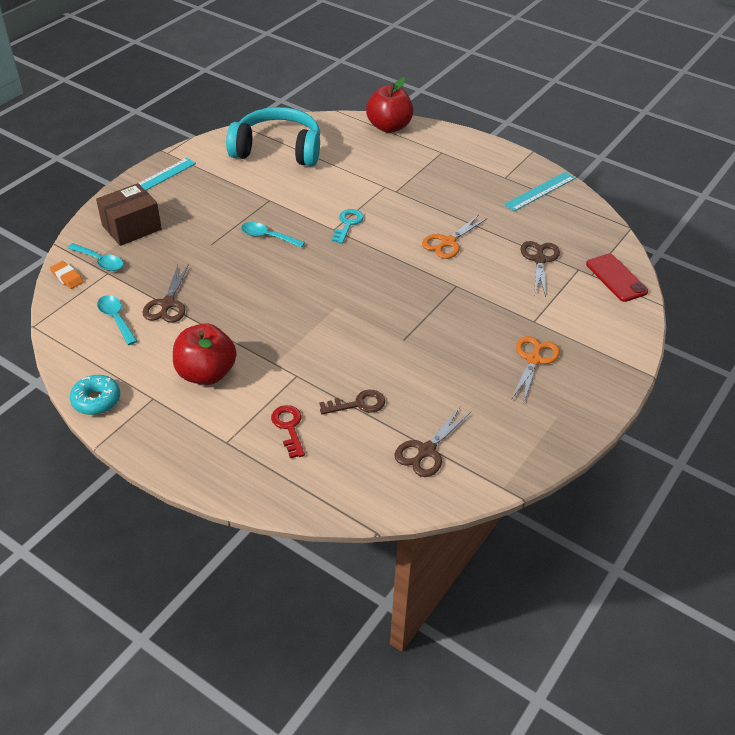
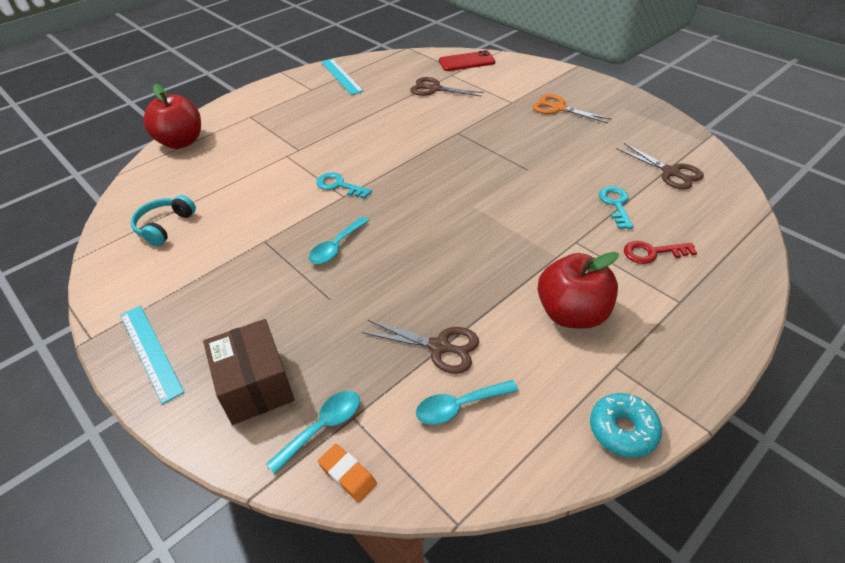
camera: 75 degrees left, 0 degrees up
orange eraser [50,261,84,289] -> orange eraser turned 75 degrees clockwise [318,444,377,502]
turquoise headphones [226,107,320,166] -> turquoise headphones [131,195,196,246], size x0.50
brown key [319,390,385,415] -> turquoise key [599,186,634,229]
orange scissors [422,215,486,259] -> none

